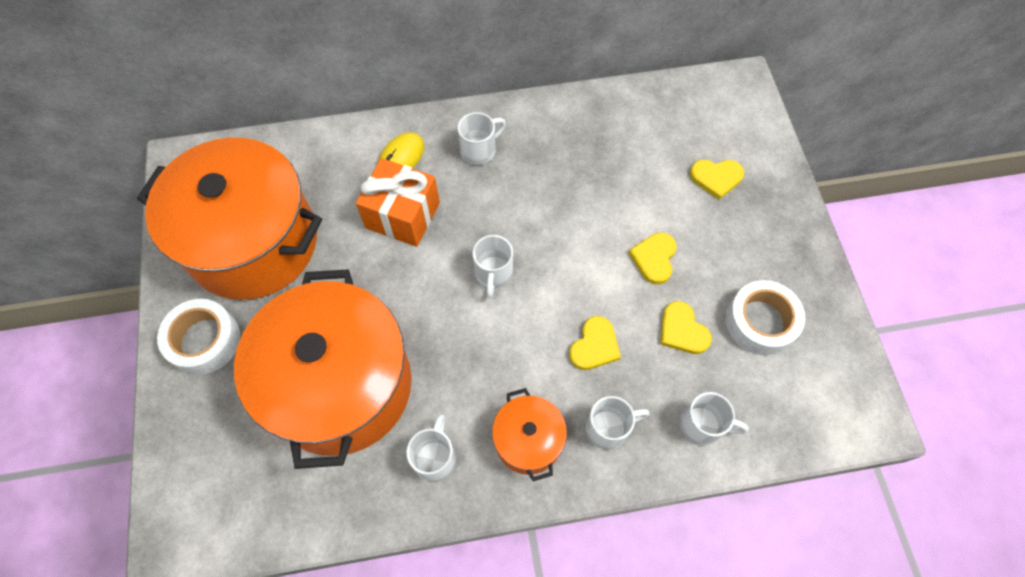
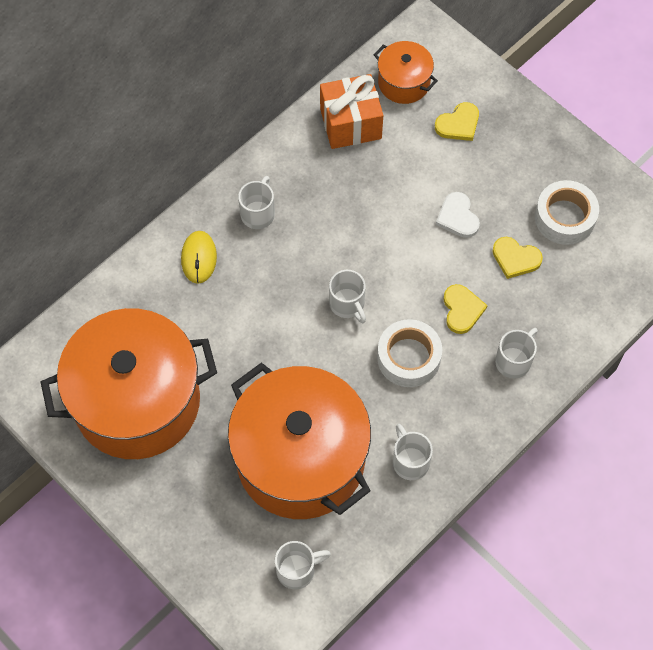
camera: 35 degrees left, 0 degrees up
white tape [157,299,240,375] -> white tape moved to [377,319,442,387]
orange gift [356,158,440,247] -> orange gift moved to [320,74,383,149]
orange pot [492,388,567,481] -> orange pot moved to [374,41,438,104]
yellow heart [629,233,677,284] -> white heart [436,192,480,238]
white mug [680,392,749,446] -> white mug moved to [275,541,331,589]

